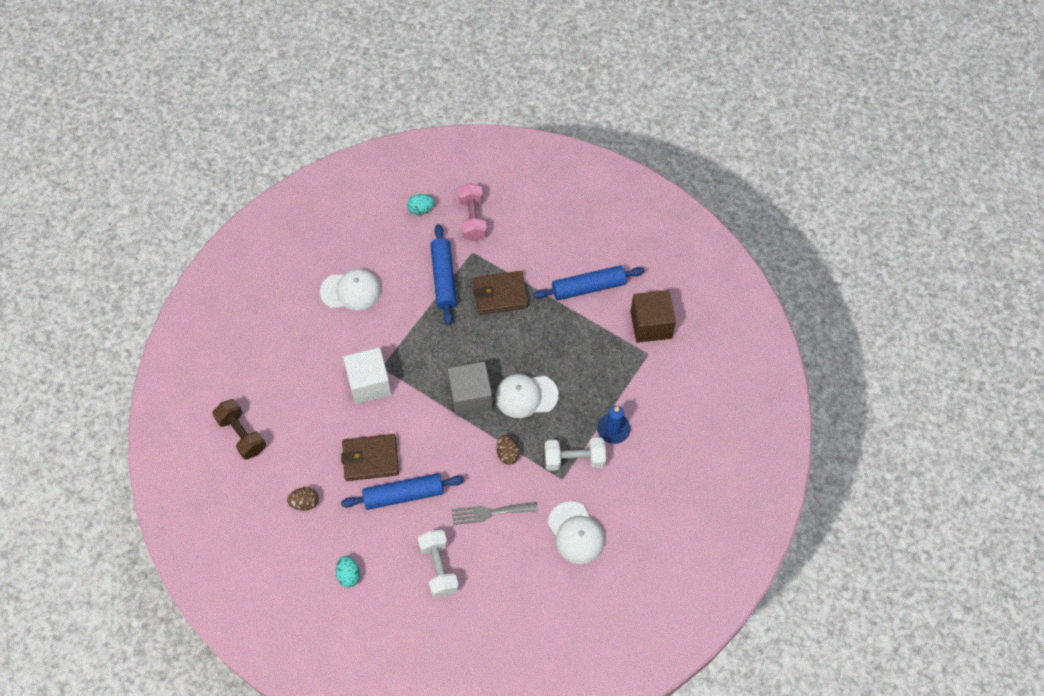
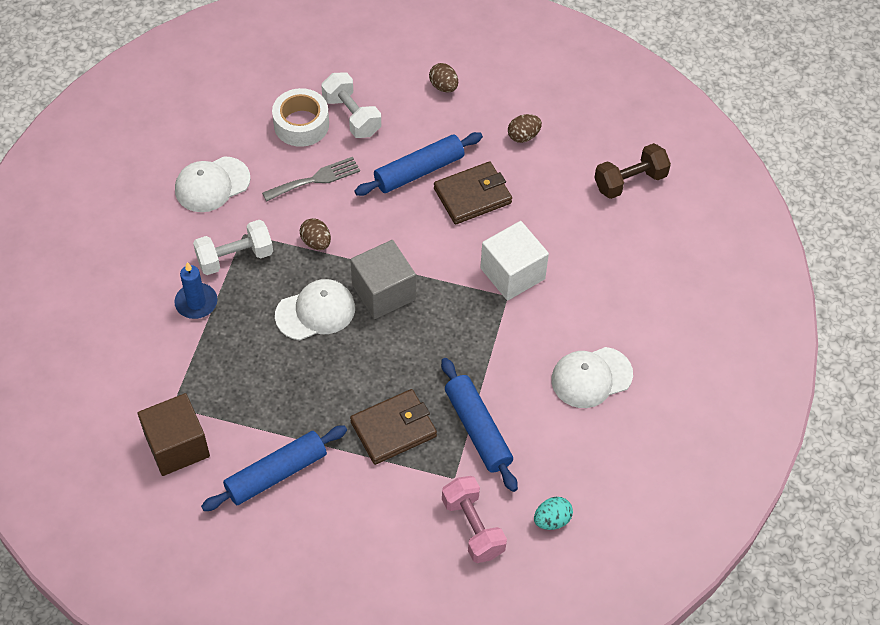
camera: 160 degrees right, 5 degrees down
brown dumbbell [212,399,266,460] -> brown dumbbell turned 60 degrees counterclockwise [594,143,671,199]
turquoise egg [336,556,360,587] -> brown egg [429,63,458,92]
white cap [548,501,605,564] -> white cap turned 75 degrees counterclockwise [175,156,251,212]
none -> white tape [272,88,329,147]

